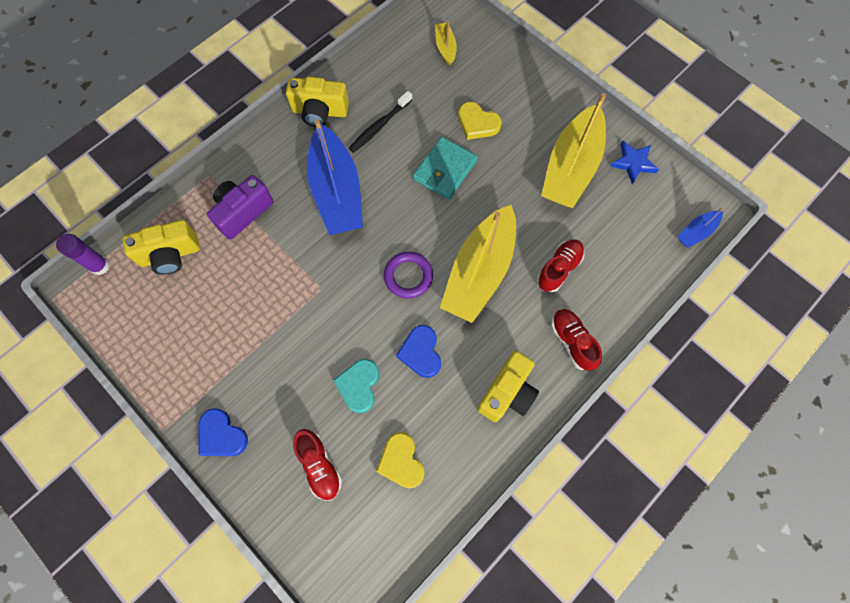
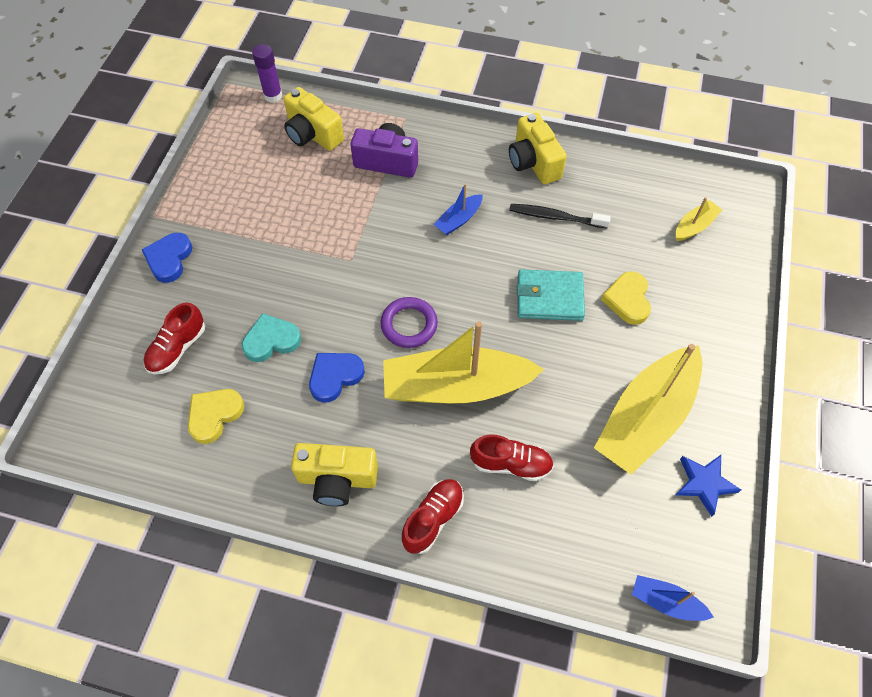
camera: 60 degrees right, 10 degrees down
blue boat [307,119,363,235] -> blue boat [434,183,483,235], size x0.45
yellow boat [541,93,606,208] -> yellow boat turned 45 degrees counterclockwise [594,344,702,475]

